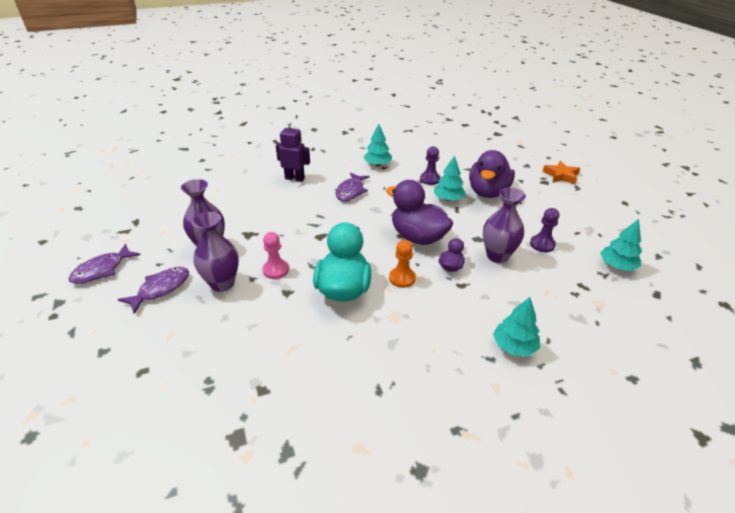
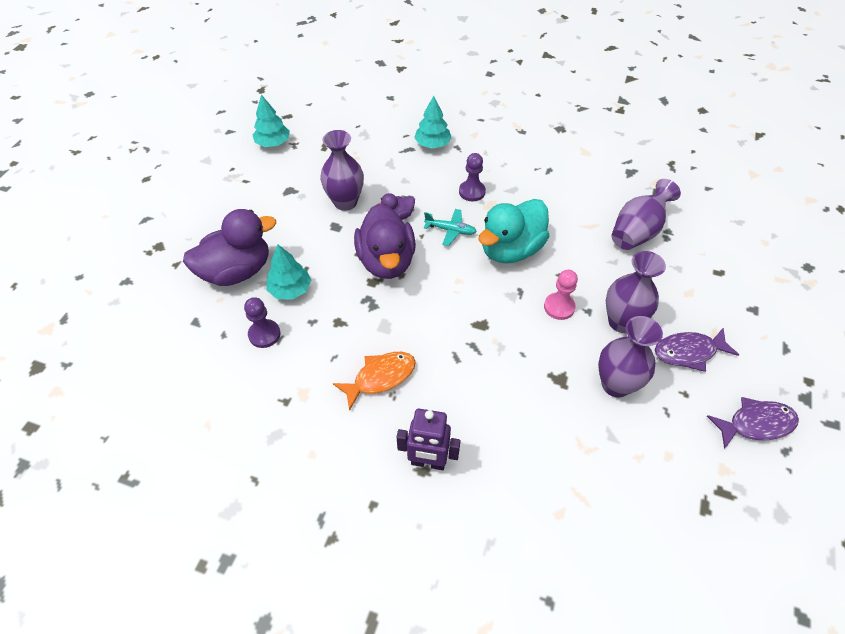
camera: 140 degrees left, 15 degrees up
purple robot [276,121,310,182] -> purple robot turned 45 degrees counterclockwise [397,409,460,470]
purple fish [336,172,370,201] -> orange fish [333,352,416,411]
turquoise tree [363,124,392,166] -> none
orange pawn [389,240,416,288] -> turquoise plane [424,209,477,246]
purple pawn [530,208,560,252] -> purple pawn moved to [459,153,486,201]
orange star [542,161,580,184] -> none
none -> purple vase [612,179,681,250]

